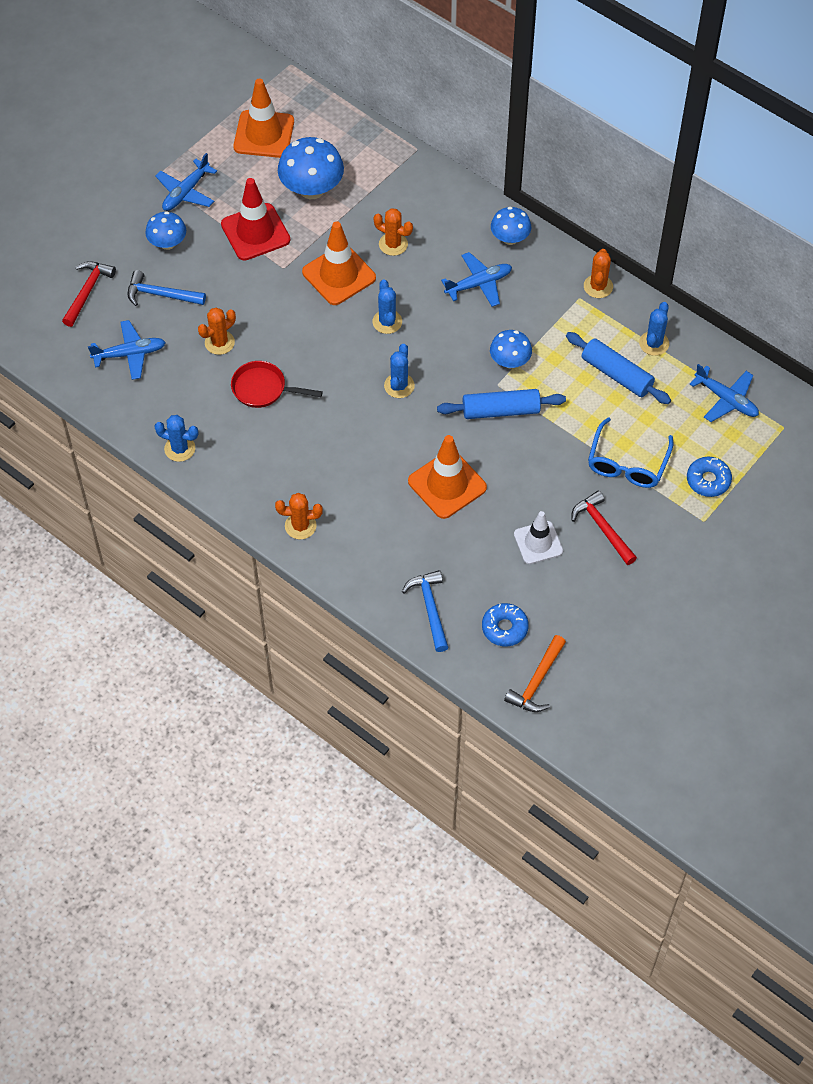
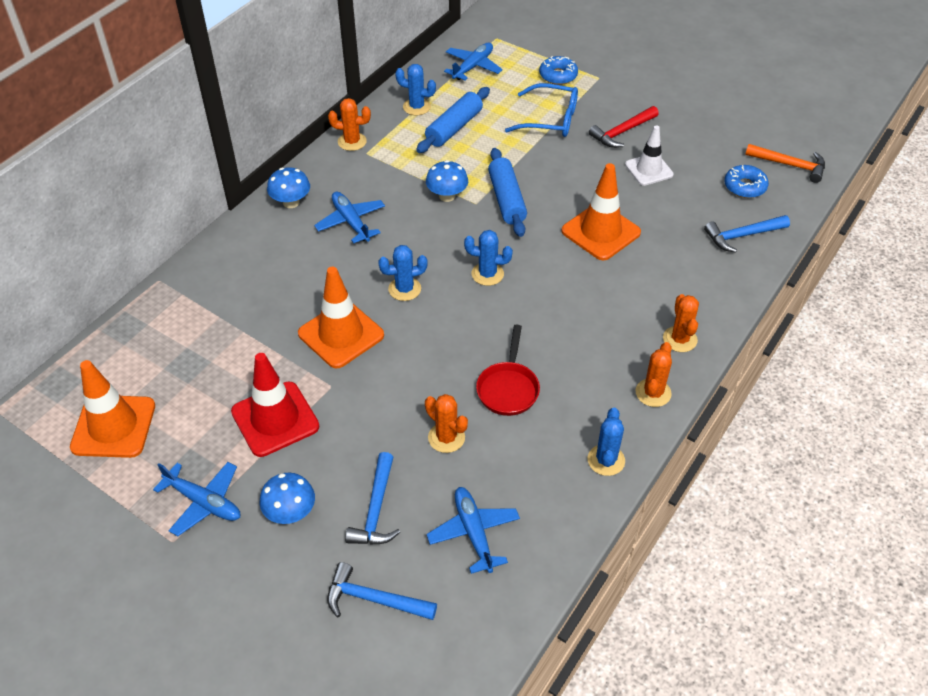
camera: 95 degrees left, 10 degrees down
red hammer [62,261,116,327] -> blue hammer [327,562,437,620]
blue mushroom [278,137,344,199] -> none
orange cactus [374,208,413,256] -> orange cactus moved to [635,342,672,407]

